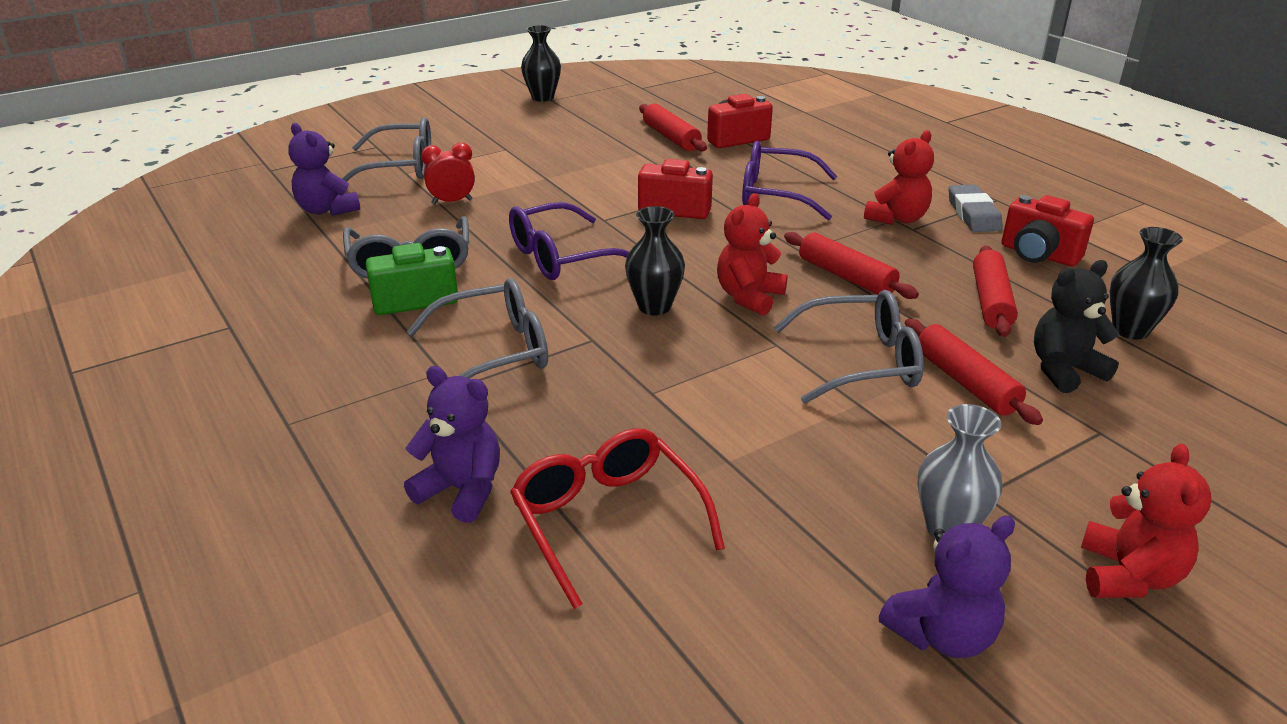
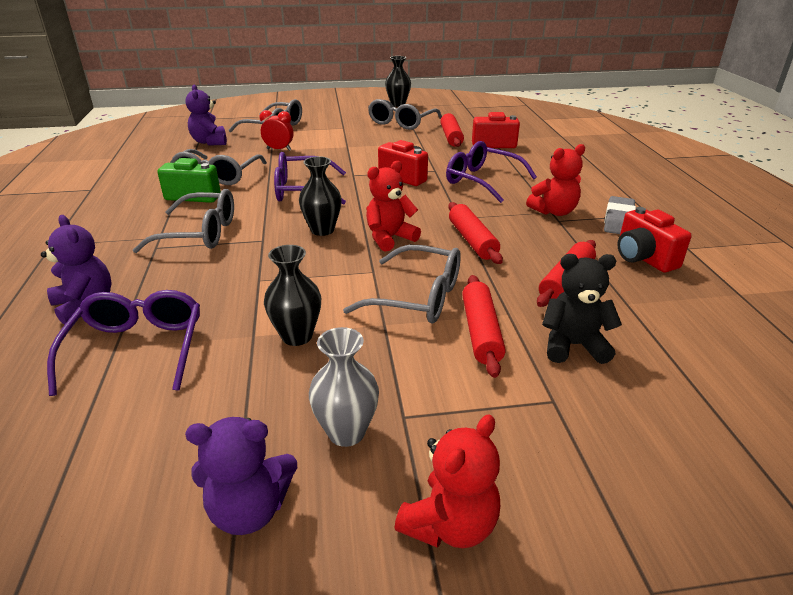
camera: 25 degrees right, 0 degrees up
red glasses [510,428,725,609] -> purple glasses [47,290,200,396]
black vase [1110,227,1183,340] -> black vase moved to [264,245,321,346]
none -> grey glasses [368,99,442,130]

